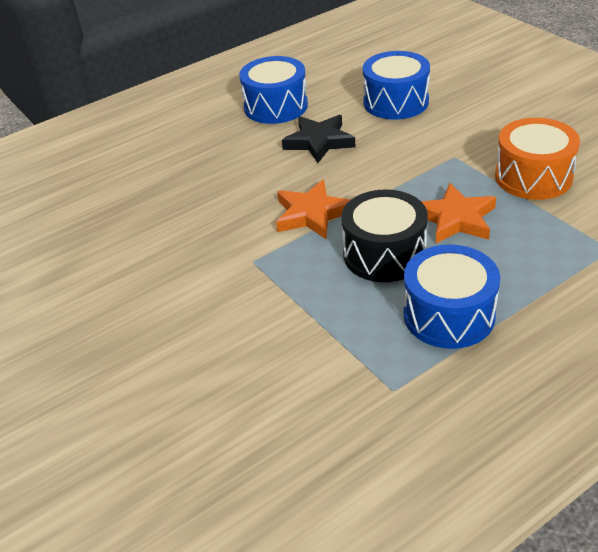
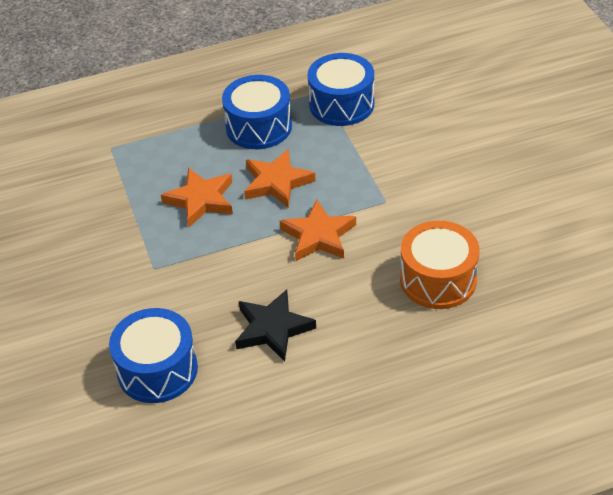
camera: 165 degrees left, 5 degrees up
blue drum [239,56,308,124] -> blue drum moved to [307,53,374,126]
black drum [341,189,428,282] -> orange star [244,149,316,208]
orange drum [495,118,580,200] -> orange drum moved to [400,221,480,309]

